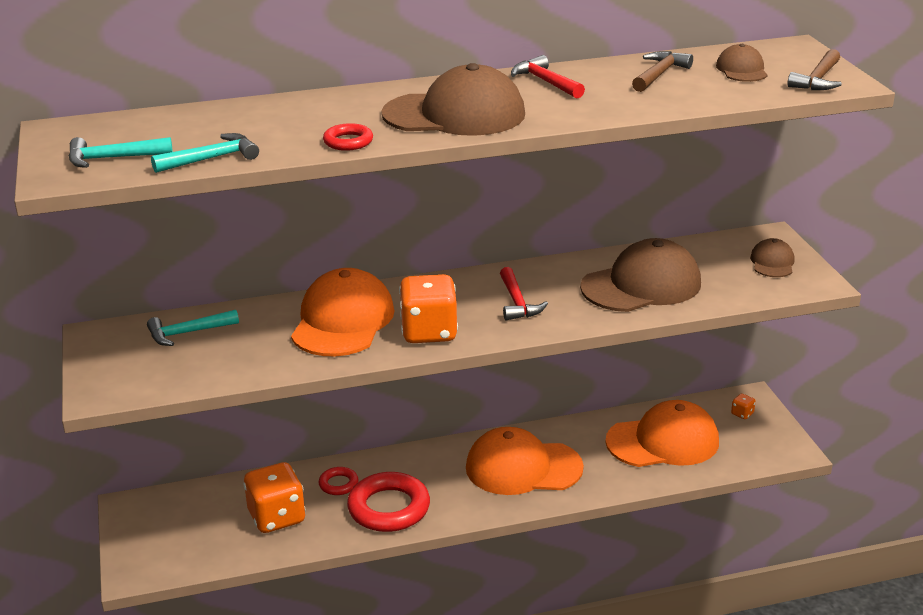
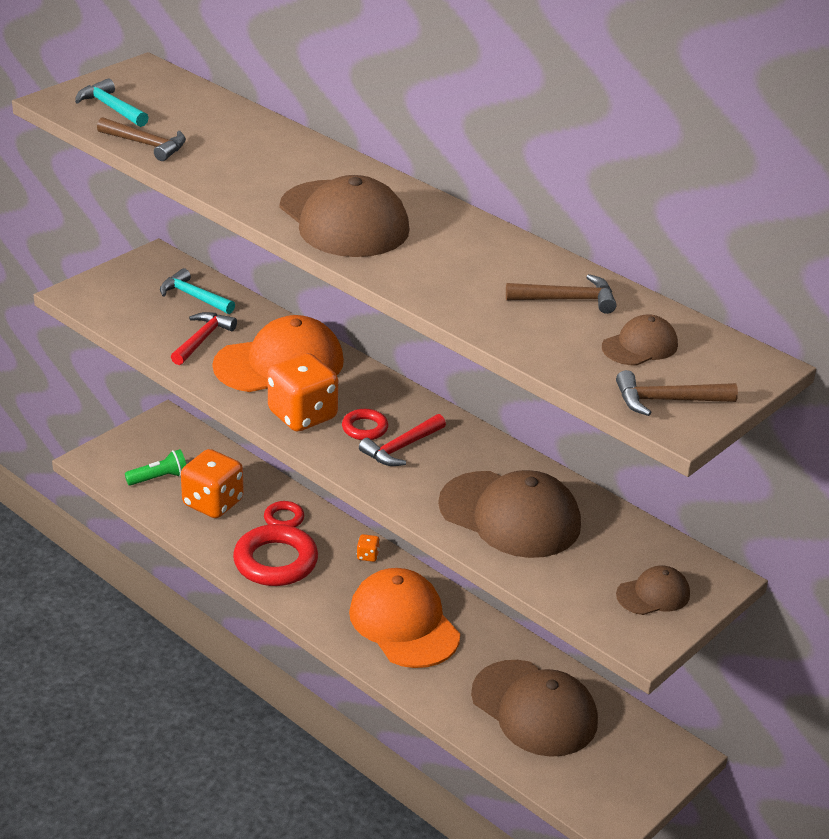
camera: 55 degrees right, 5 degrees up
turquoise hammer [151,133,259,173] -> brown hammer [97,117,186,161]
red ring [323,123,373,151] -> red ring moved to [342,409,388,440]
red hammer [511,55,585,99] -> red hammer moved to [171,312,237,365]
orange cap [605,400,719,467] -> brown cap [471,660,598,757]
orange dice [731,393,756,419] -> orange dice moved to [357,534,380,562]
none -> green flashlight [125,449,186,486]

